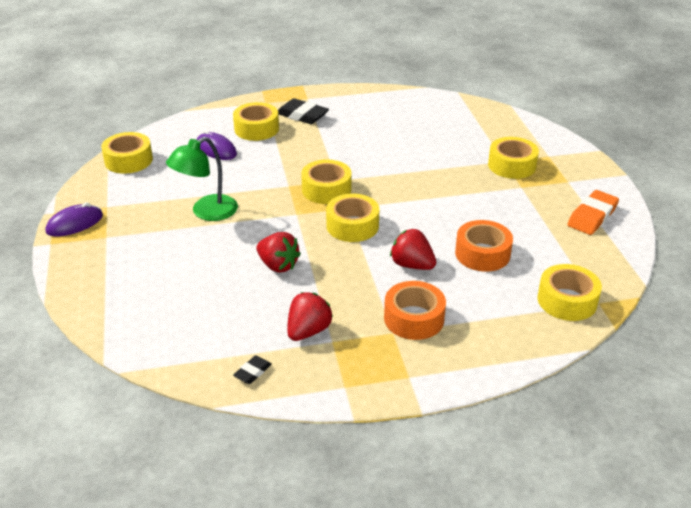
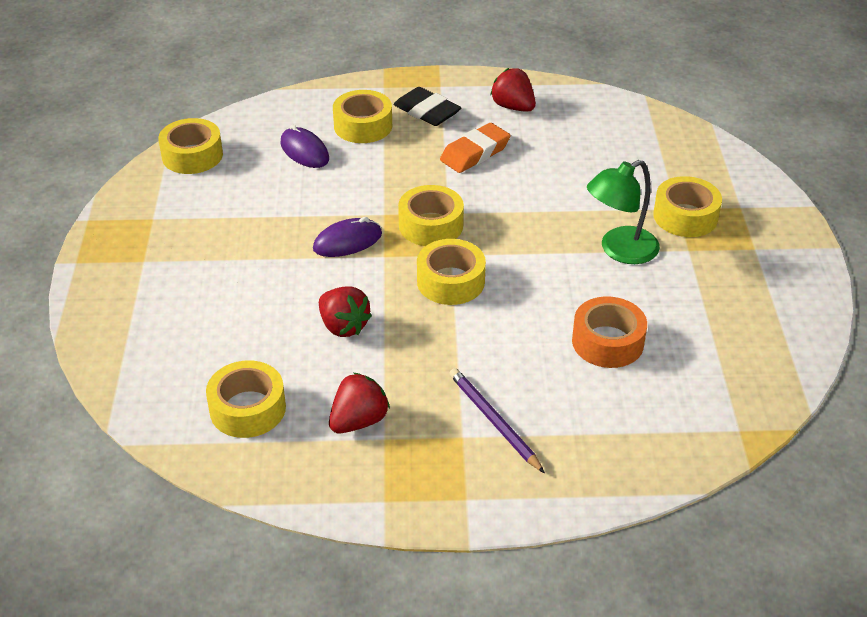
camera: 10 degrees right, 5 degrees up
purple mouse [45,202,103,237] -> purple mouse moved to [313,217,382,257]
green lamp [166,137,238,221] -> green lamp moved to [587,160,660,264]
black eraser [233,356,272,384] -> none
orange tape [384,281,446,340] -> purple pencil [449,368,545,473]
red strawberry [390,229,436,270] -> red strawberry moved to [490,68,536,112]
yellow tape [538,264,602,321] -> yellow tape moved to [206,360,286,438]
orange eraser [567,190,619,235] -> orange eraser moved to [440,123,511,173]

